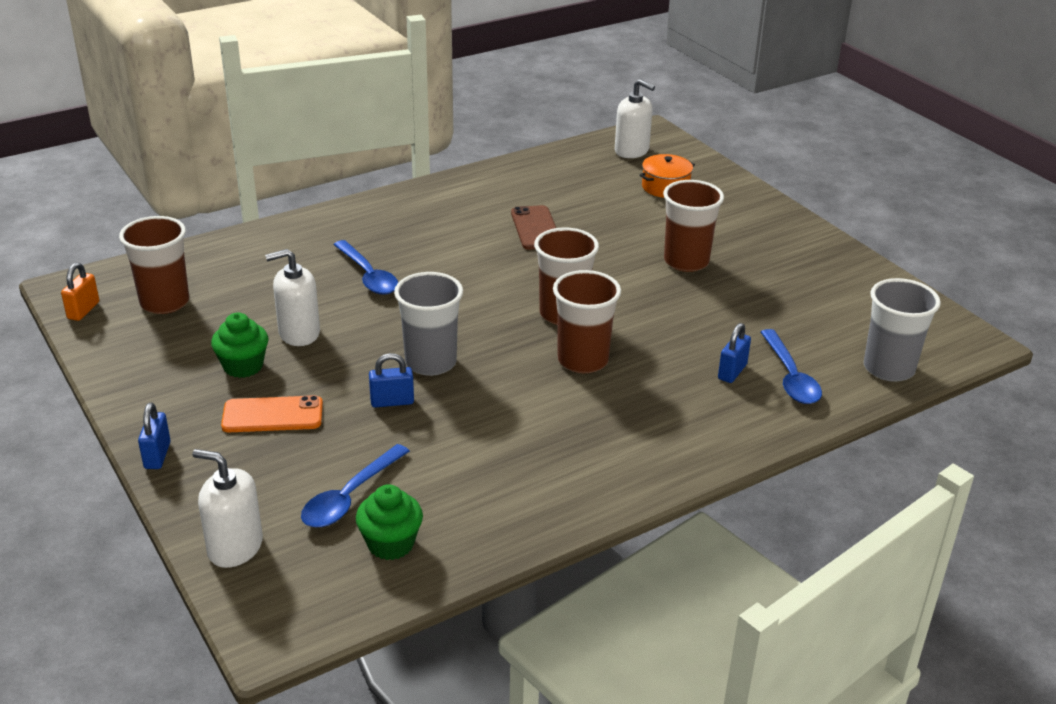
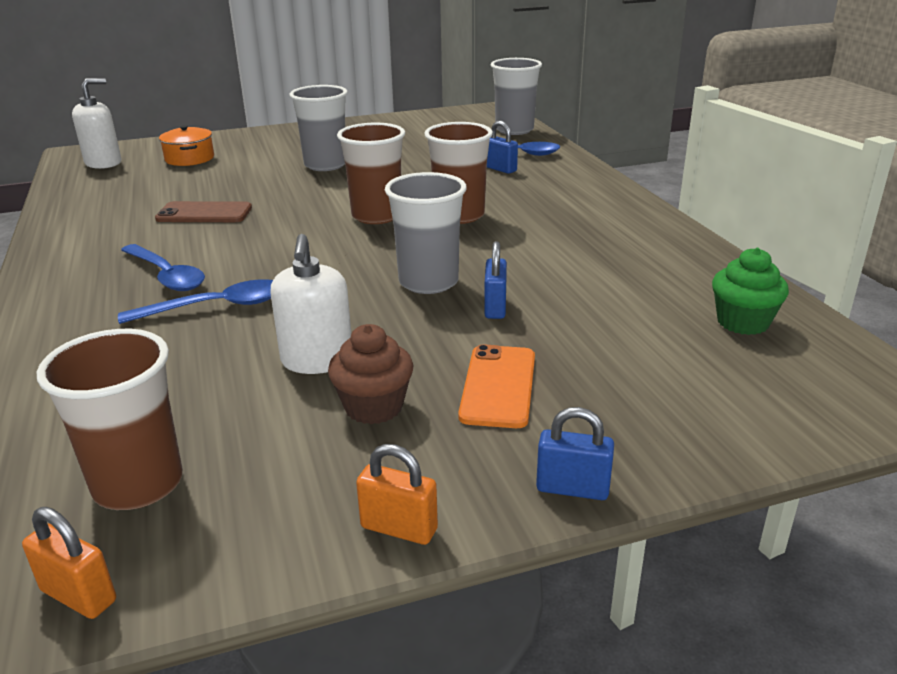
camera: 75 degrees left, 5 degrees down
white soap dispenser [192,449,263,568] -> none
green cupcake [211,313,269,378] -> brown cupcake [328,324,413,424]
blue spoon [301,444,410,527] -> blue spoon moved to [121,244,205,291]
brown cup [663,180,724,272] -> grey cup [289,85,348,171]
none -> orange padlock [356,444,438,545]

